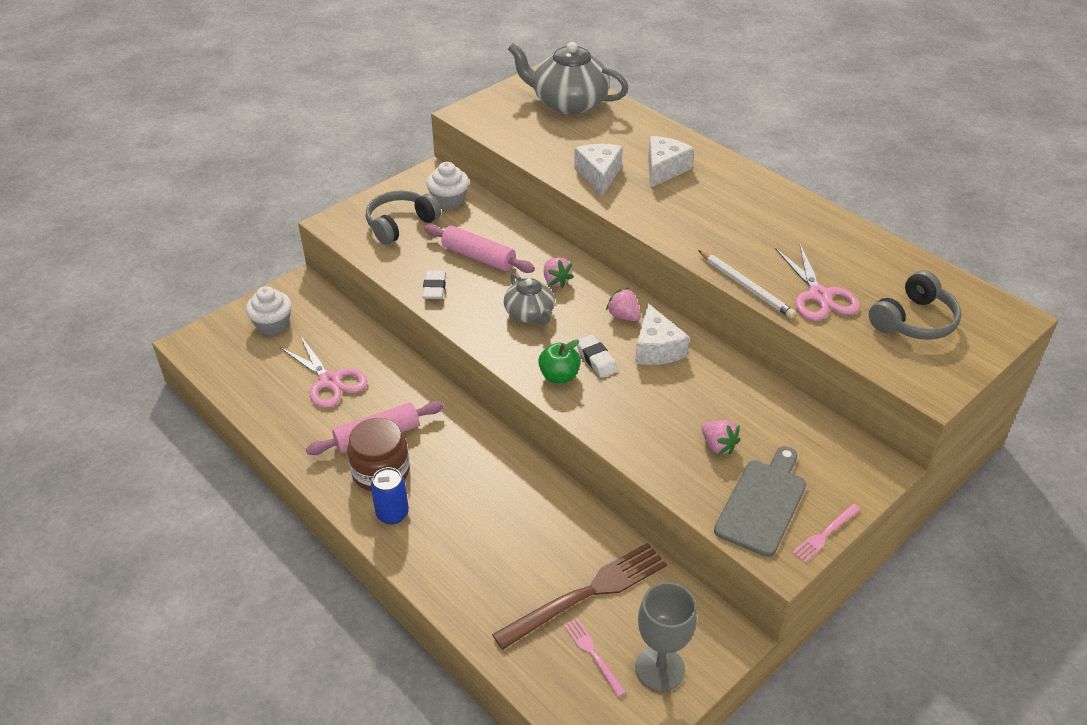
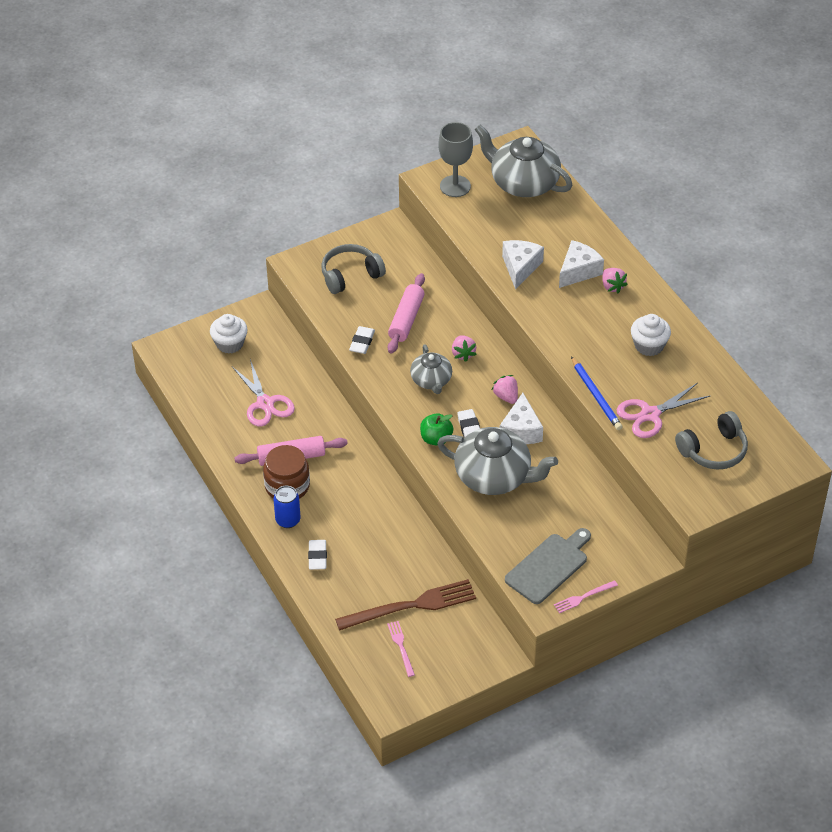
camera: 15 degrees right, 5 degrees up
pink rolling pin [424,224,535,273] -> pink rolling pin turned 60 degrees clockwise [388,273,425,354]
white cupcake [426,162,469,210] -> white cupcake moved to [631,314,671,356]
grey goblet [635,582,697,692] -> grey goblet moved to [438,122,473,197]
white pencil [698,250,796,319] -> blue pencil [571,357,622,430]
pink strawberry [702,420,741,455] -> pink strawberry moved to [602,268,628,293]
pink scissors [775,243,860,321] -> pink scissors turned 60 degrees clockwise [617,383,710,438]
none -> white eraser [308,540,327,570]
none -> grey teapot [437,427,558,495]

